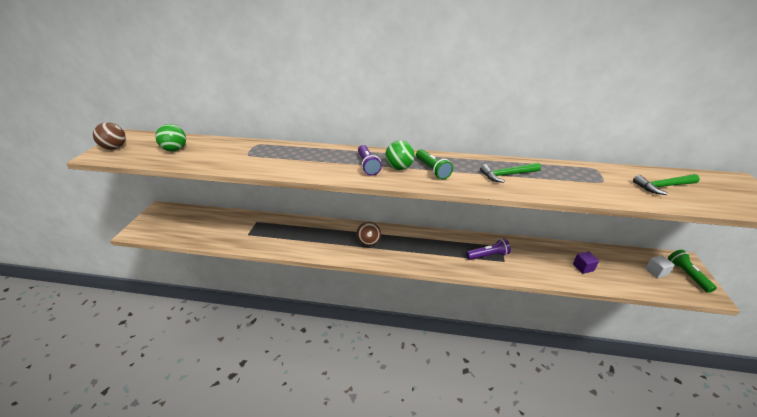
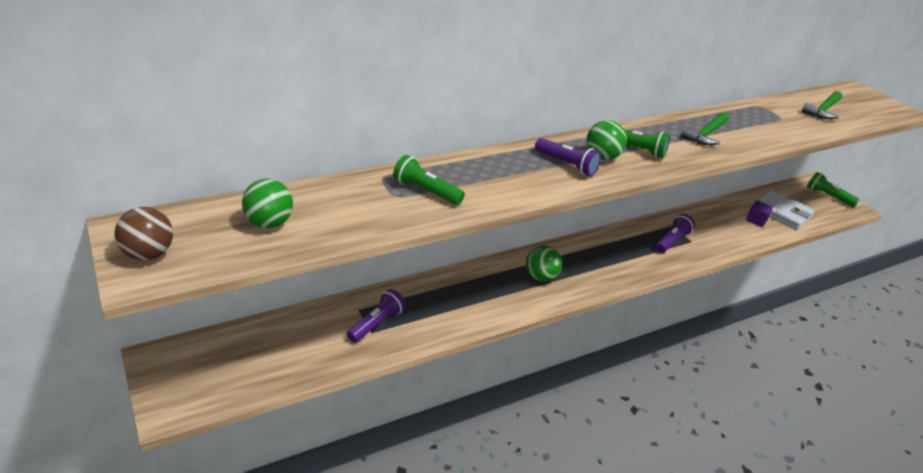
camera: 40 degrees left, 0 degrees up
brown ball [356,222,381,246] -> green ball [526,246,562,282]
white cube [645,255,675,278] -> none
none -> purple flashlight [347,289,406,343]
none -> green flashlight [393,155,465,205]
none -> white wallet [753,190,815,230]

